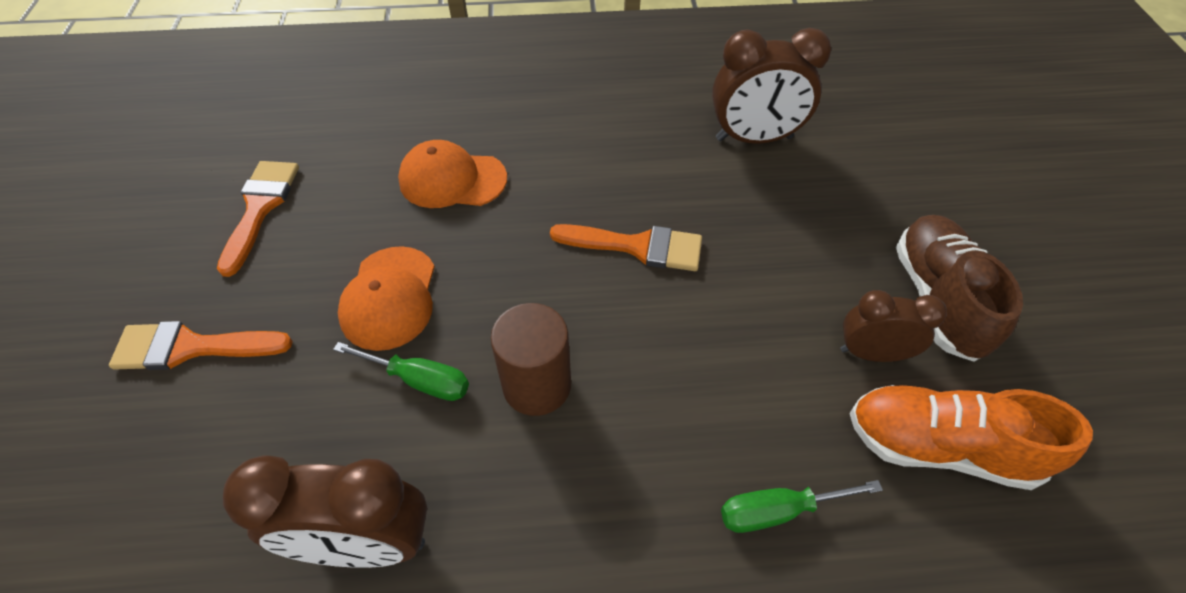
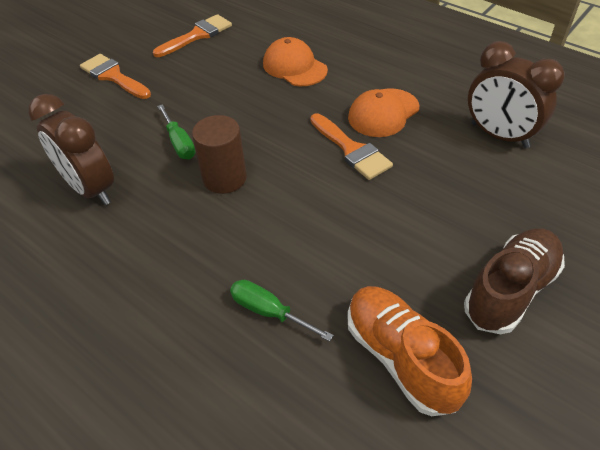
camera: 45 degrees right, 5 degrees down
orange cap [338,246,435,351] -> orange cap moved to [348,88,419,137]
brown clock [840,290,947,362] -> none

